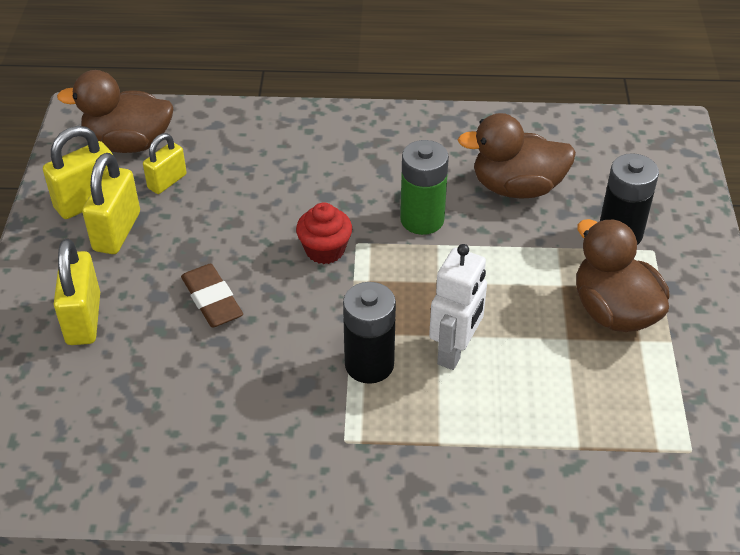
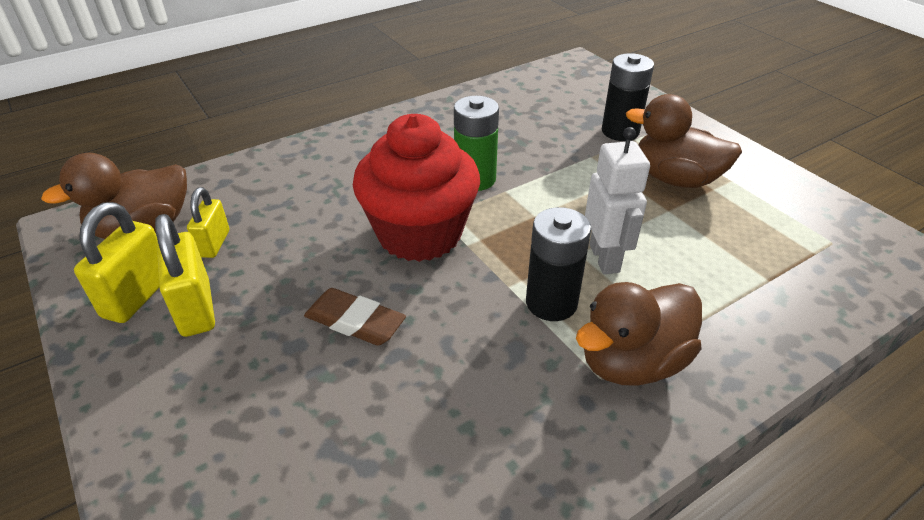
camera: 35 degrees left, 5 degrees down
yellow padlock [54,239,100,345] -> none
red cupcake [296,202,352,264] -> red cupcake [353,114,480,262], size x2.11
brown duck [458,113,576,199] -> brown duck moved to [576,282,702,386]

